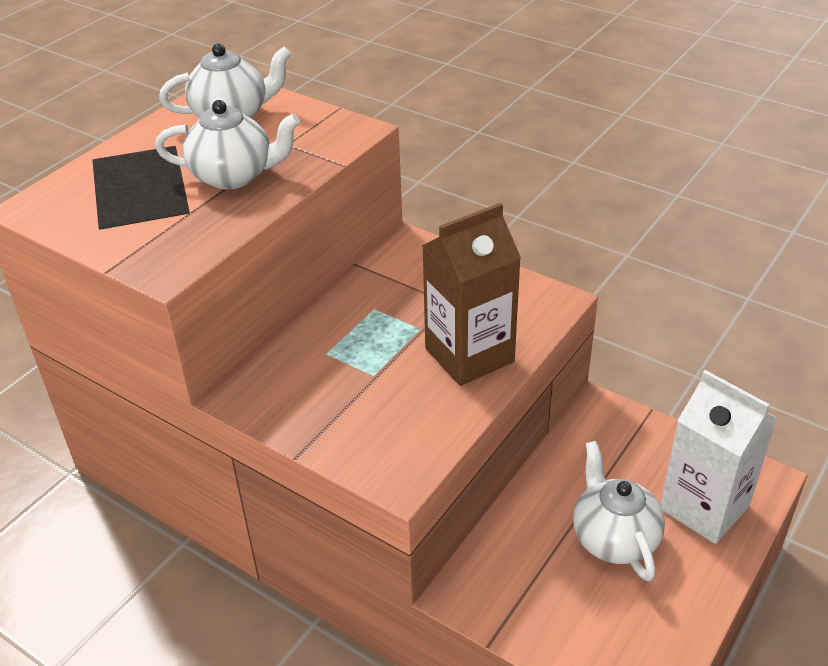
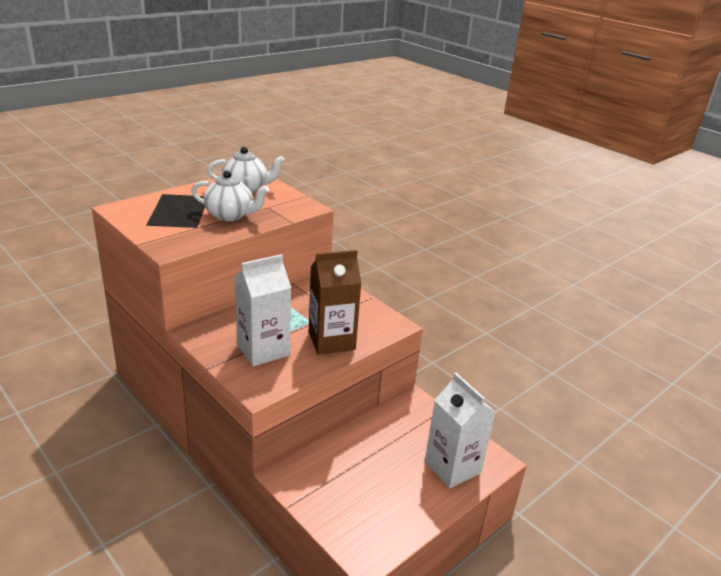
camera: 10 degrees right, 10 degrees down
white teapot [573,441,665,582] -> none
none -> white carton [235,254,291,366]

